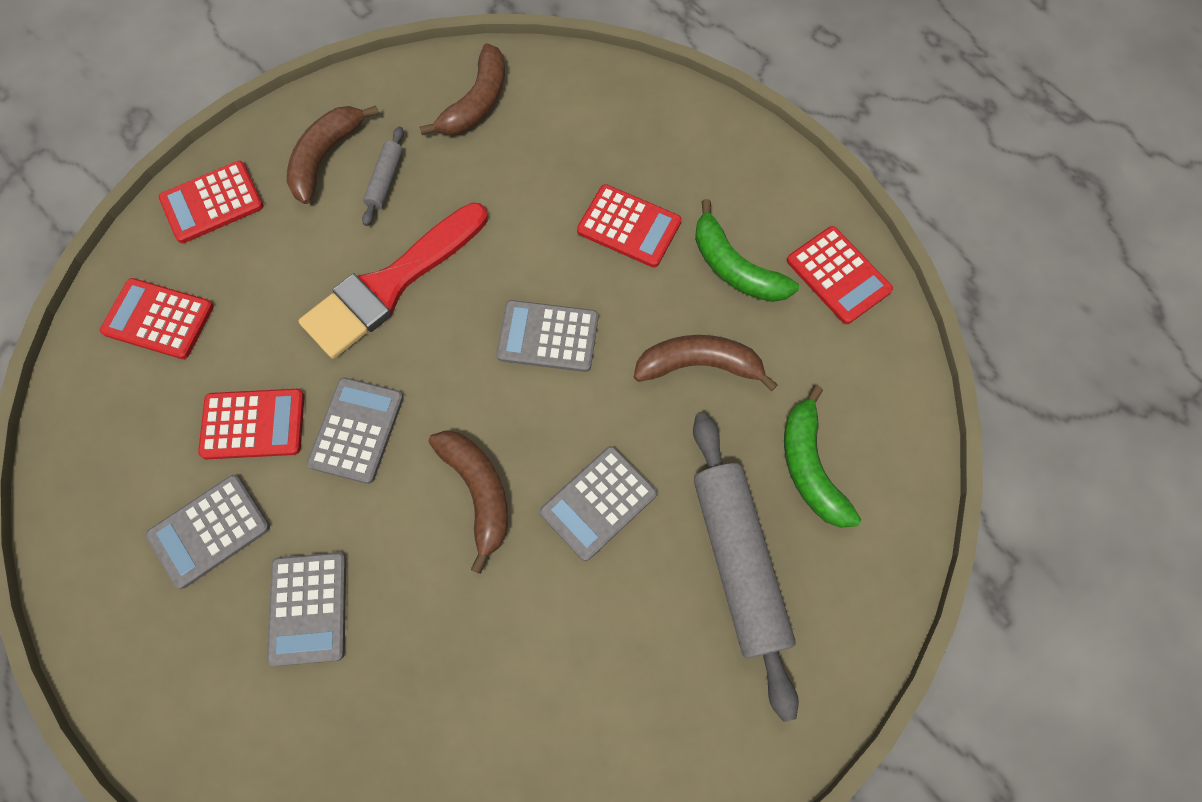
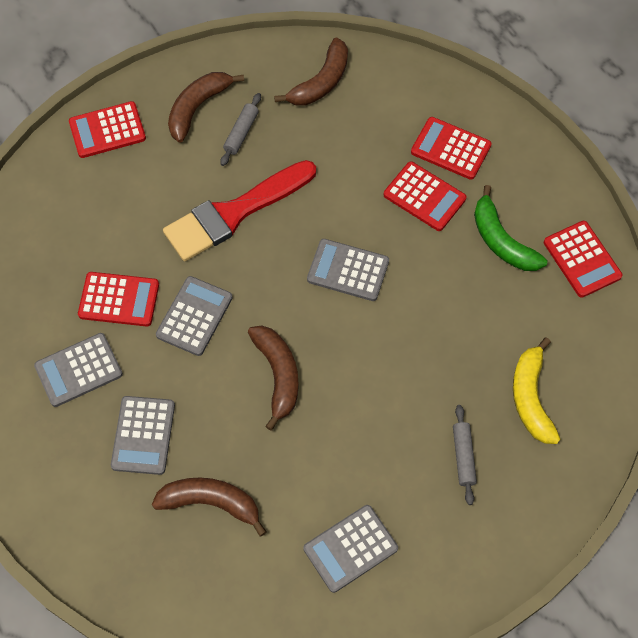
camera: 10 degrees right, 5 degrees down
red calculator [100,278,214,359] -> red calculator moved to [411,117,492,180]
grey calculator [540,446,657,561] -> grey calculator moved to [303,505,398,593]
brown banana [633,335,778,391] -> brown banana moved to [152,478,267,536]
grey rolling pin [693,413,799,722] -> grey rolling pin [453,405,477,505], size x0.45
green banana [784,385,861,528] -> yellow banana [513,337,560,444]

